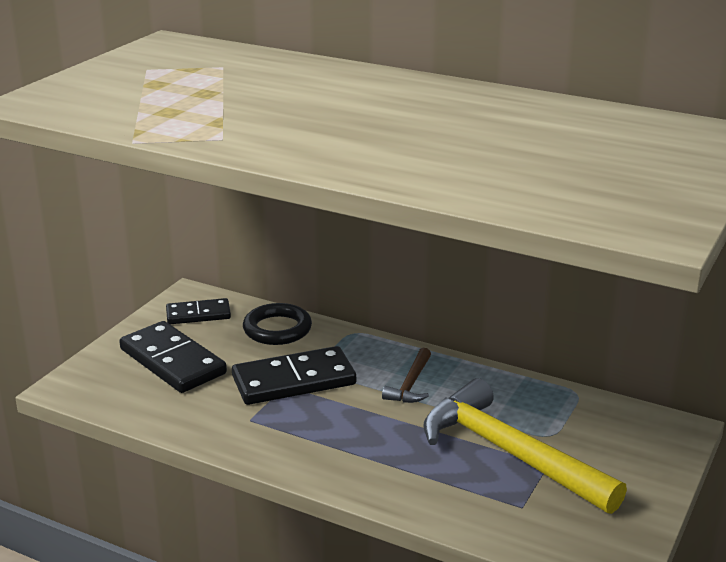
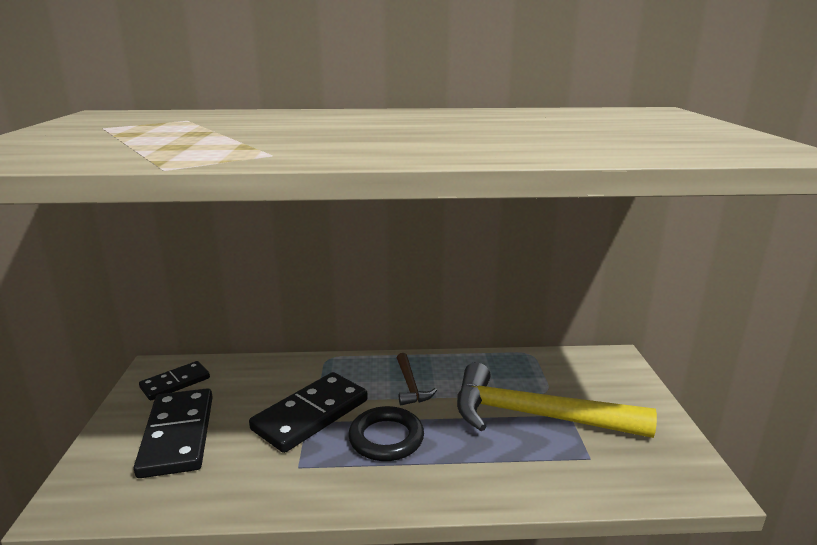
camera: 30 degrees left, 5 degrees down
black domino [119,321,227,393] -> black domino turned 60 degrees clockwise [134,388,213,478]
black ring [243,303,312,345] -> black ring moved to [348,406,424,461]

